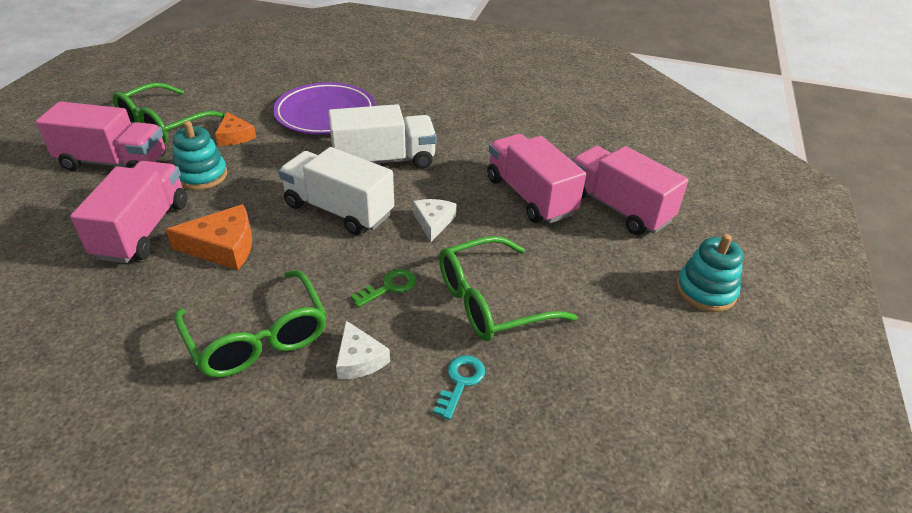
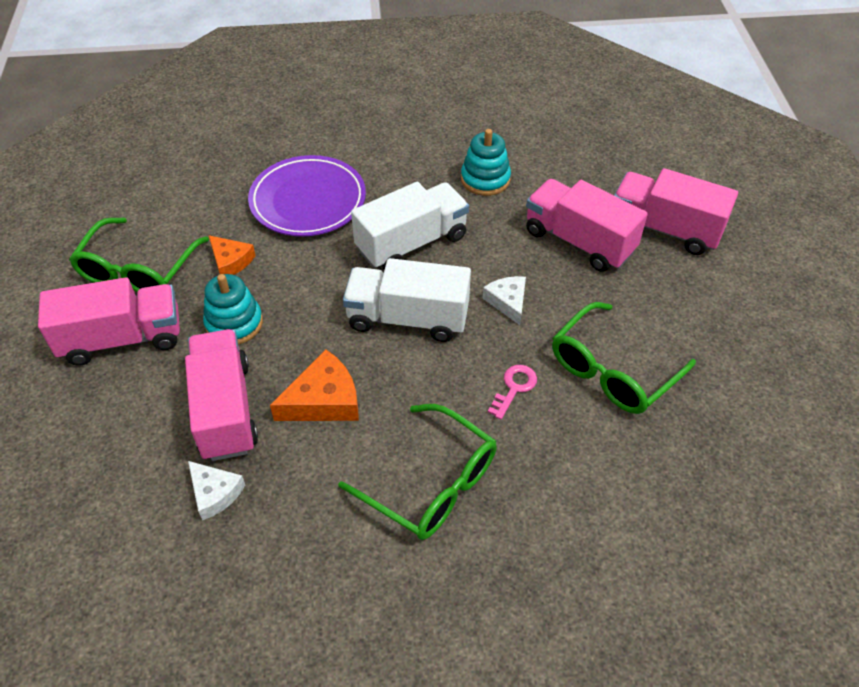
camera: 20 degrees left, 10 degrees up
white cheese [336,321,390,379] -> white cheese moved to [188,461,245,520]
green key [351,269,416,307] -> pink key [488,365,537,420]
turquoise key [433,355,485,420] -> none
turquoise stacking toy [676,234,743,312] -> turquoise stacking toy moved to [461,129,511,196]

